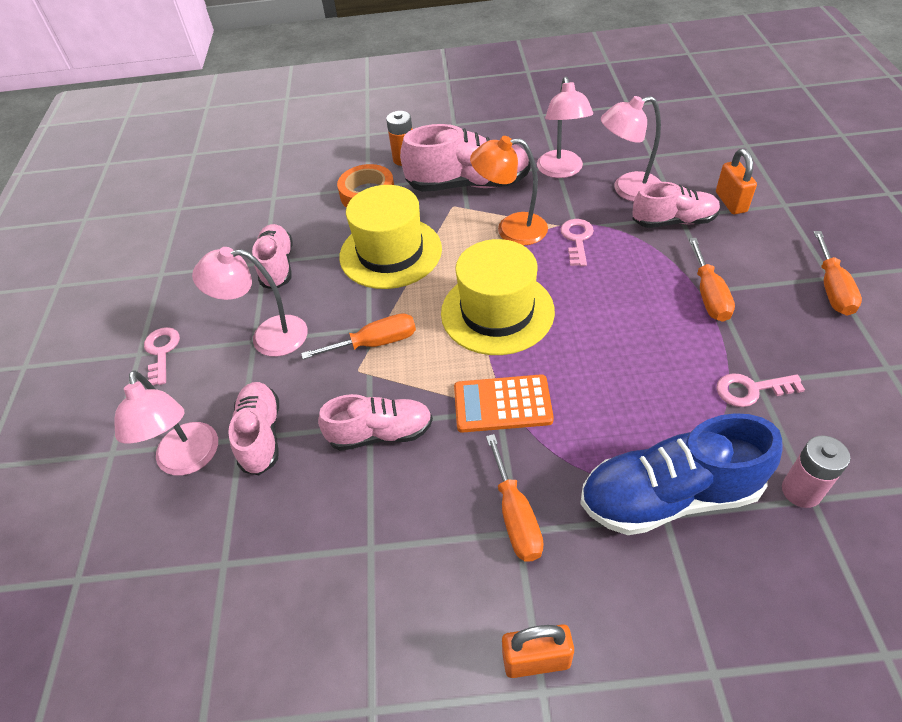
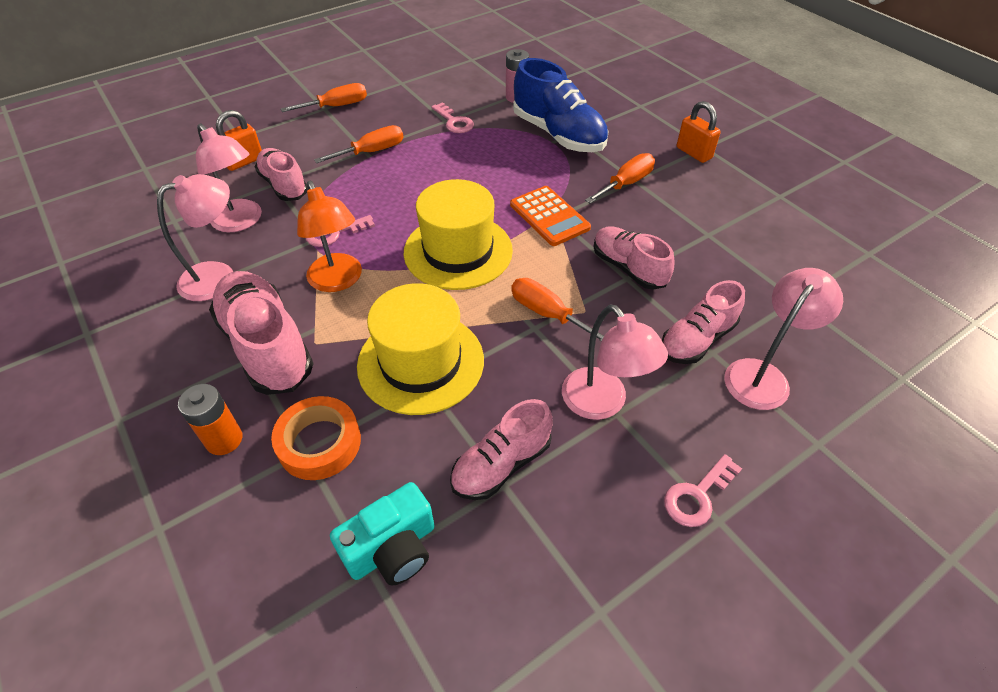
camera: 125 degrees left, 0 degrees up
none -> turquoise camera [330,482,435,586]

